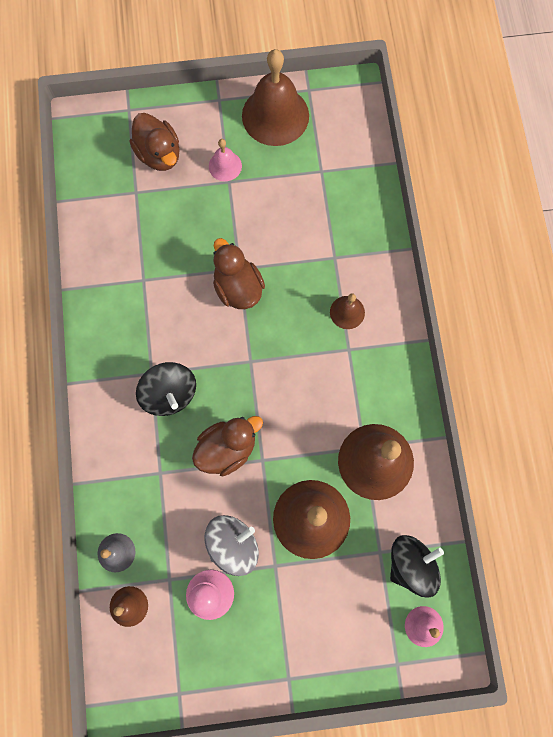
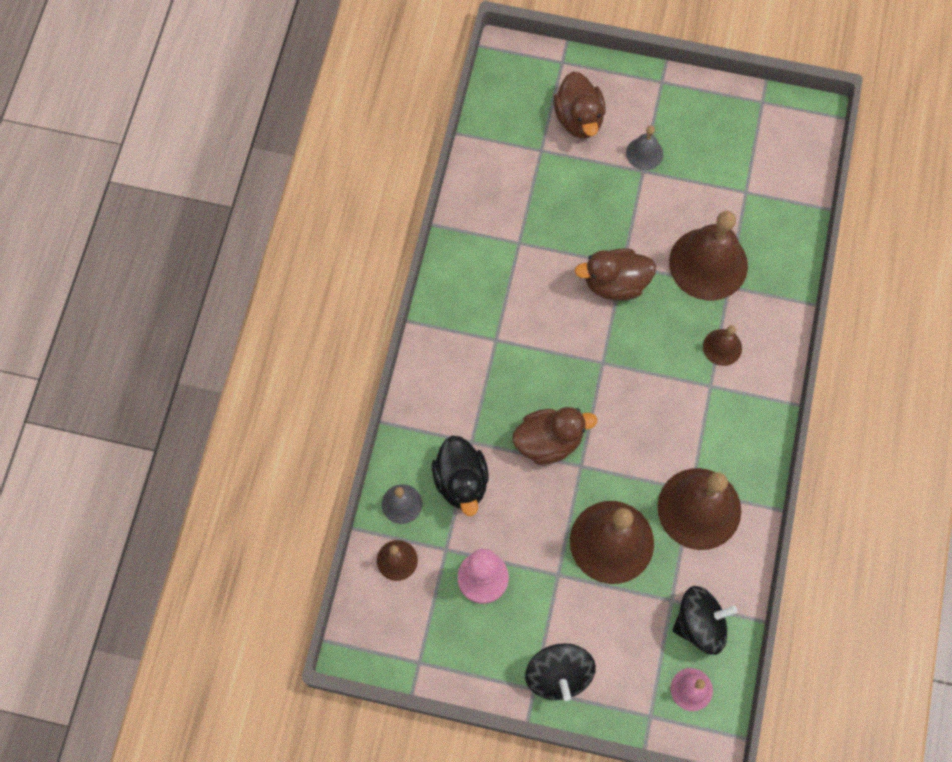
camera: 20 degrees right, 5 degrees down
black spinning top [136,362,196,416] -> black spinning top moved to [525,643,596,701]
grey spinning top [204,515,259,576] -> none
pink bell [209,139,242,181] -> grey bell [626,126,663,170]
brown duck [213,238,265,309] -> brown duck turned 90 degrees counterclockwise [575,248,656,301]
brown bell [242,49,309,146] -> brown bell moved to [669,211,748,300]
none -> black duck [432,435,489,516]

